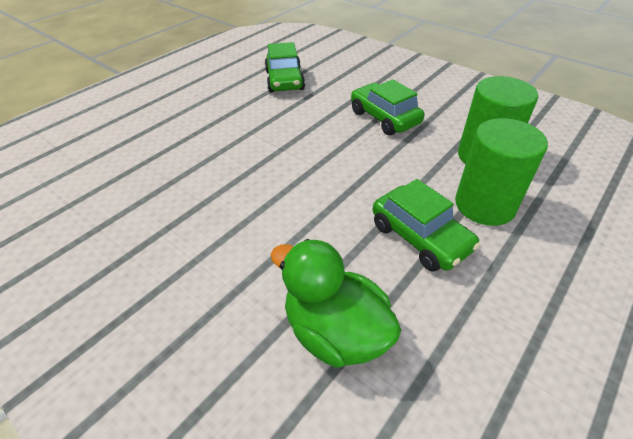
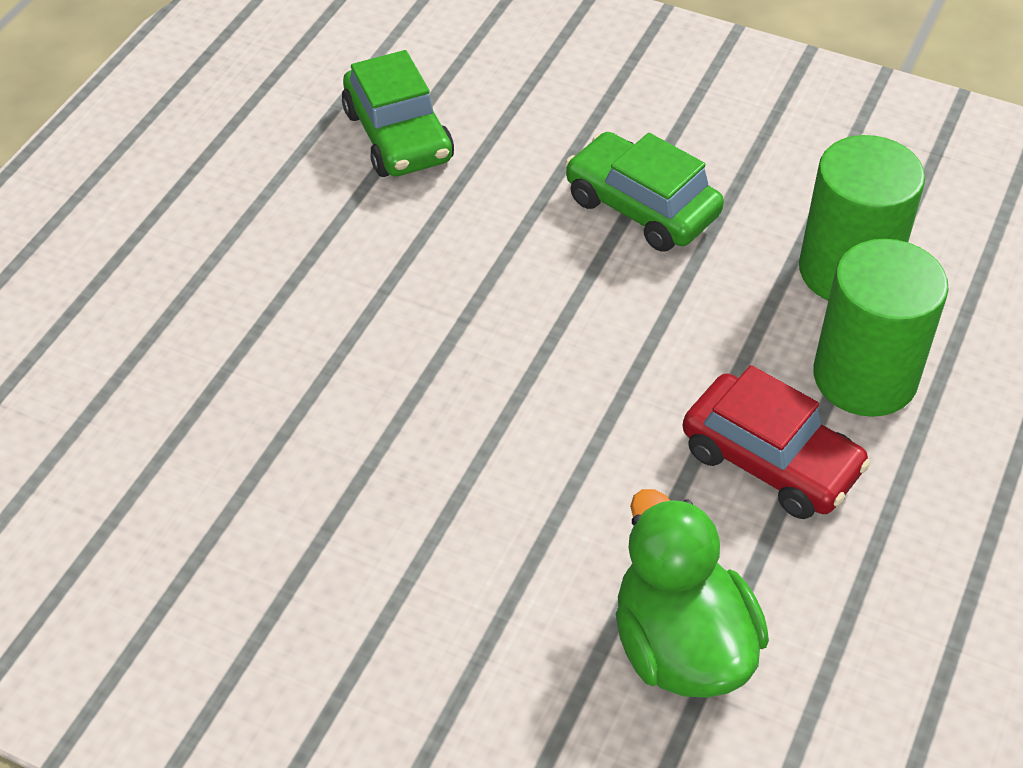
camera: 15 degrees left, 5 degrees up
green duck [271,239,401,368] -> green duck turned 45 degrees clockwise [616,489,769,698]
green car [373,179,480,272] -> red car [683,365,871,519]

